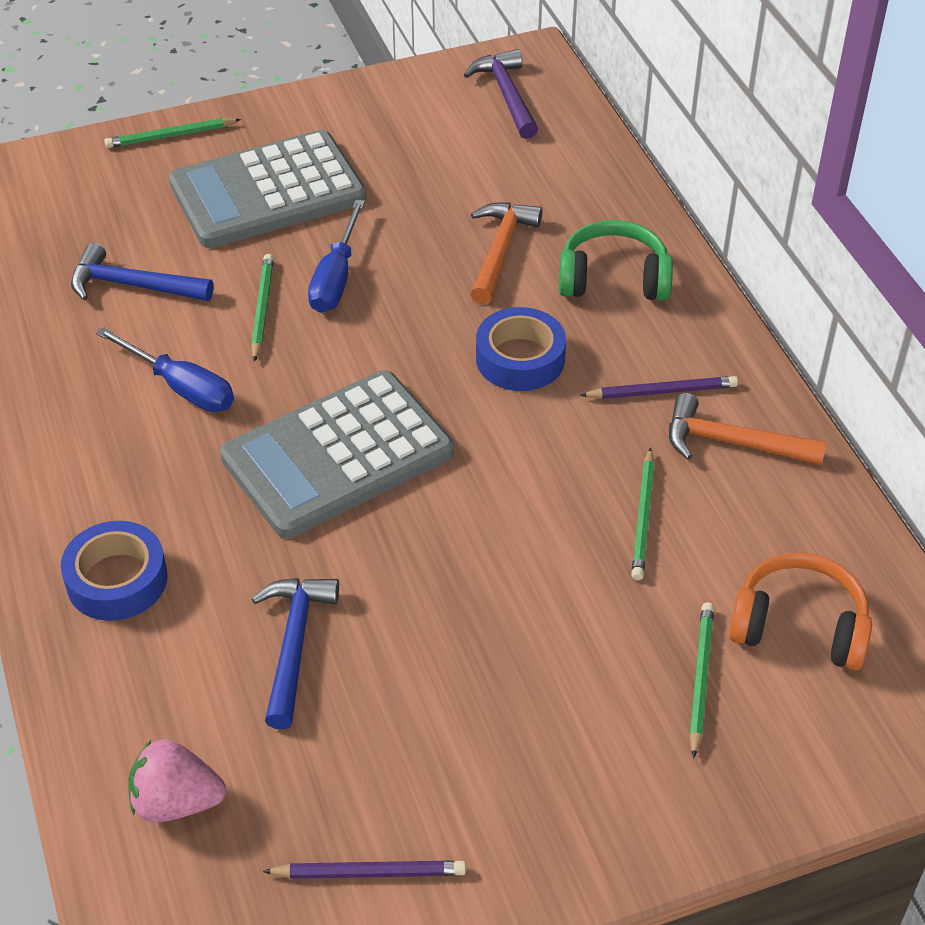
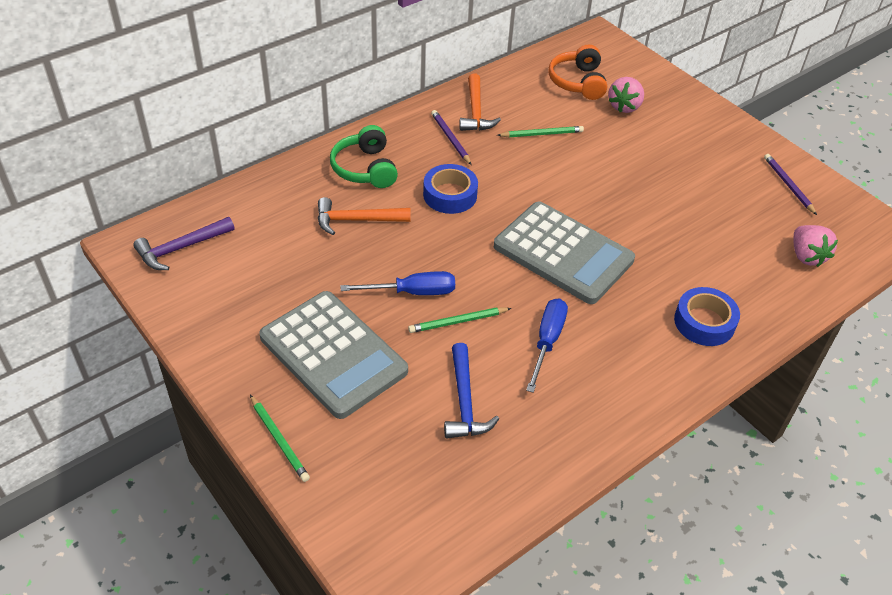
camera: 110 degrees left, 0 degrees up
blue hammer [252,578,339,729] -> none
green pencil [689,602,714,758] -> pink strawberry [608,77,644,113]

